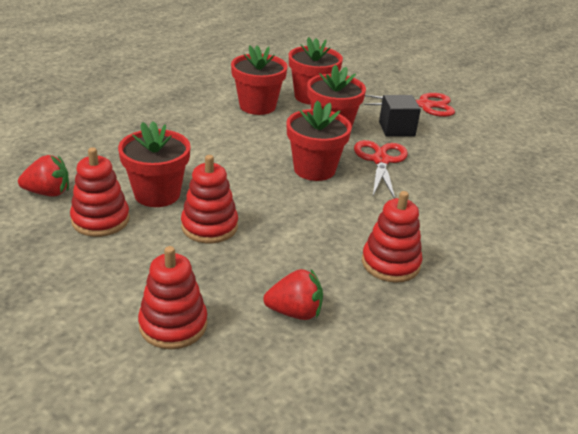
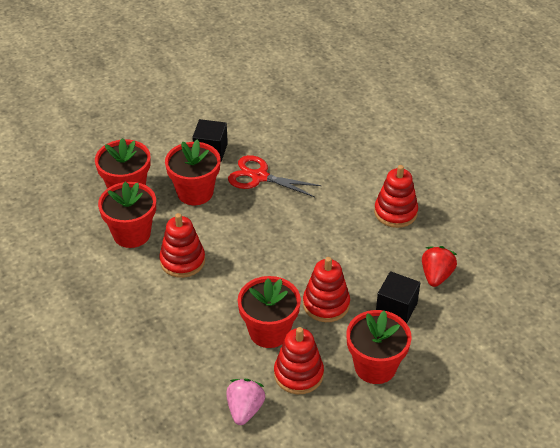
camera: 70 degrees left, 10 degrees up
red strawberry [18,155,69,197] -> pink strawberry [226,379,265,425]
red stacking toy [138,246,207,349] -> red stacking toy moved to [159,213,205,278]
red flower pot [286,100,352,181] -> red flower pot moved to [346,310,412,384]
red scissors [364,93,455,117] -> none
none -> black cube [376,271,420,323]

